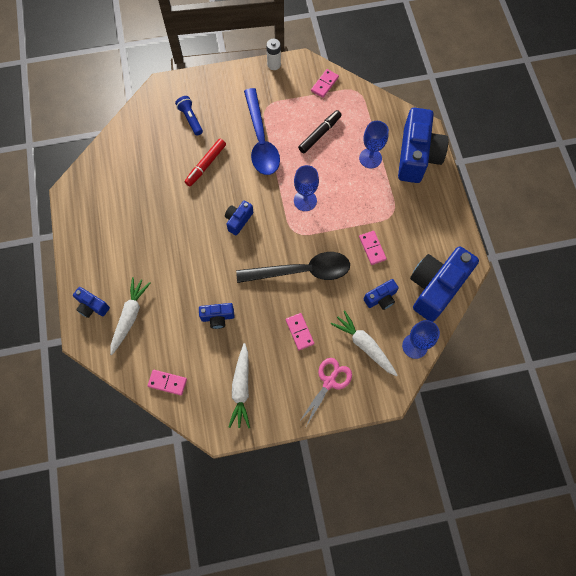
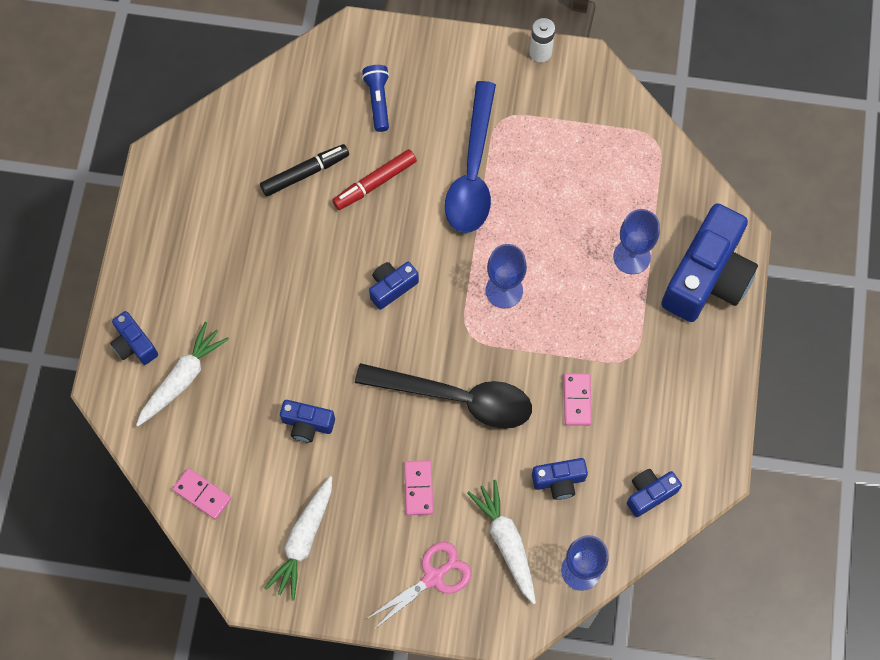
camera: 20 degrees right, 0 degrees up
black marker [298,110,342,153] -> black marker moved to [260,144,349,197]
pink domino [311,69,339,98] -> none
blue camera [410,246,479,322] -> blue camera [627,469,682,517], size x0.47

